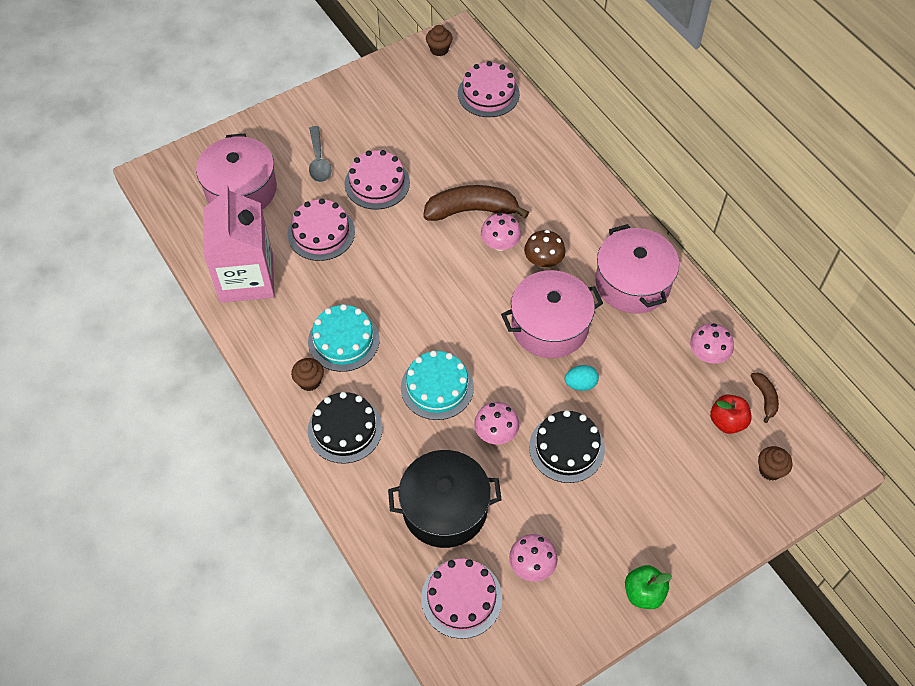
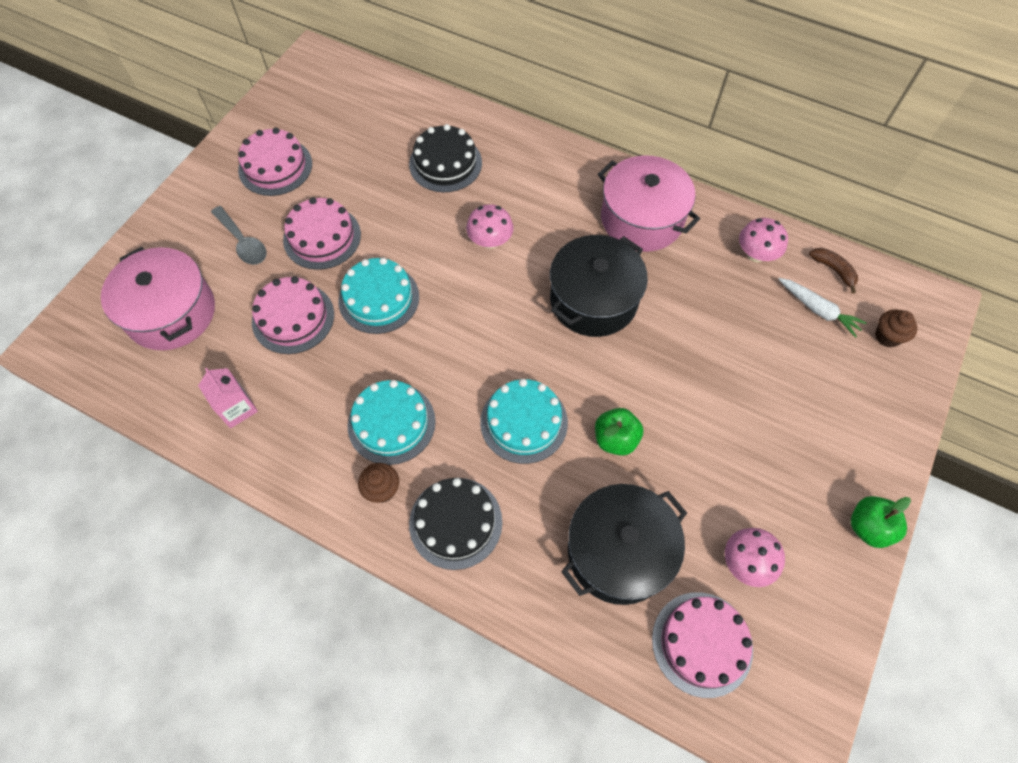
camera: 30 degrees left, 5 degrees up
pink carton [203,184,275,303] -> pink carton [198,368,258,428], size x0.45
brown banana [423,185,529,221] -> none
brown cupcake [426,25,452,56] -> none
pink cake [458,61,520,117] -> pink cake moved to [238,128,312,196]
pink mushroom [474,402,519,445] -> green apple [595,408,643,456]
pink pot [501,270,603,358] -> black pot [550,235,648,337]
brown mushroom [524,230,566,268] -> none
black cake [529,410,605,483] -> black cake moved to [409,124,482,192]
turquoise egg [565,365,599,391] -> none
red apple [710,394,751,434] -> white carrot [778,278,867,338]
none -> turquoise cake [338,258,419,334]

